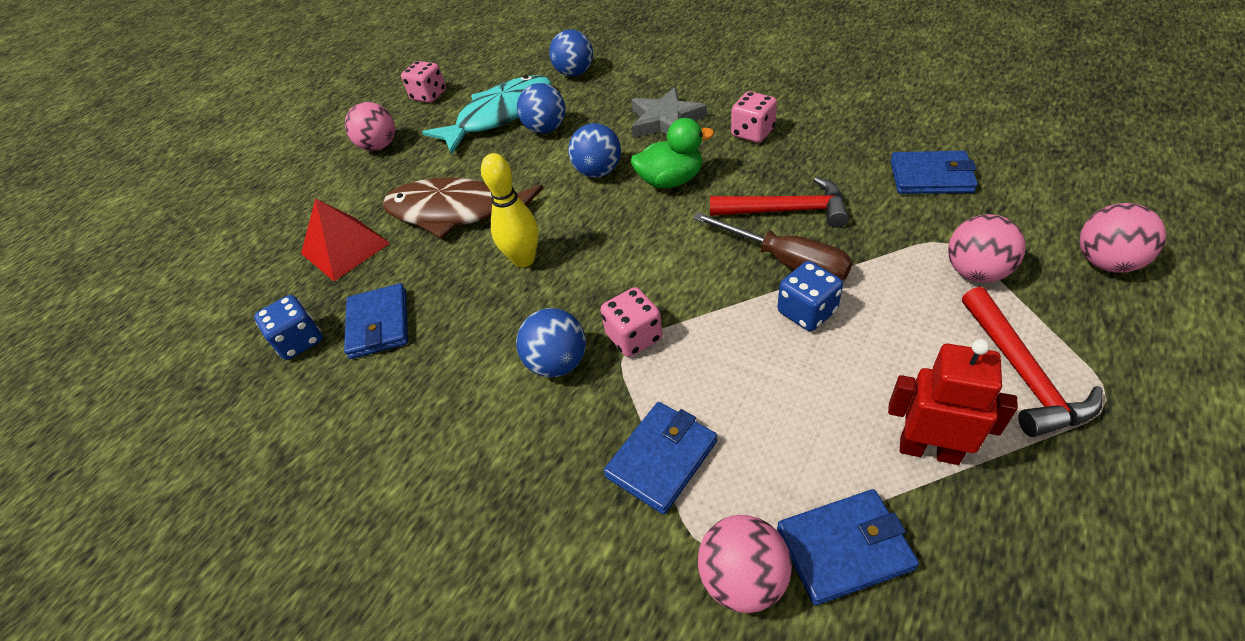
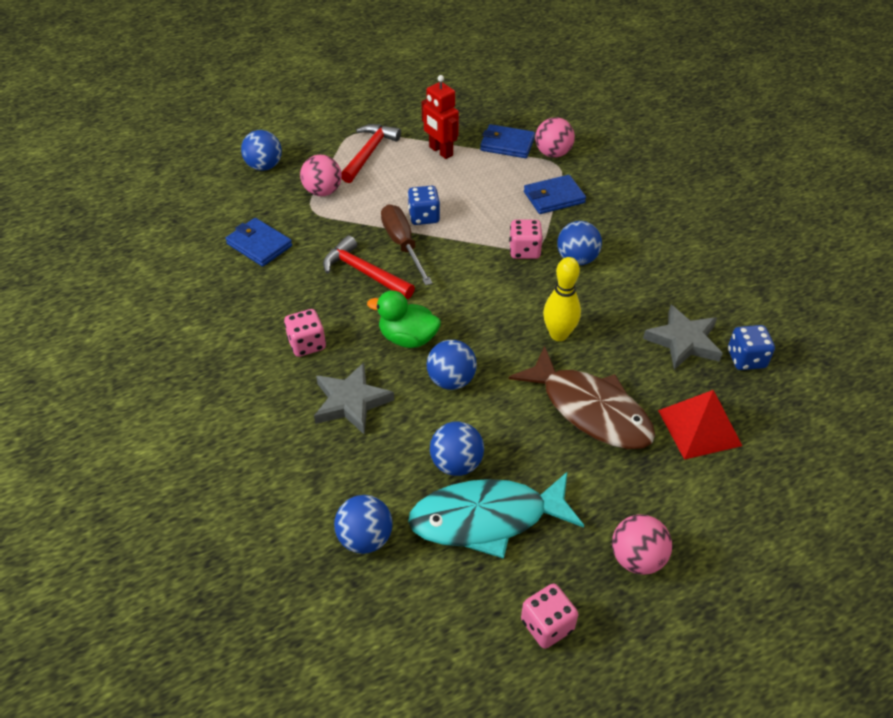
camera: 155 degrees left, 0 degrees up
blue wallet [344,283,408,359] -> grey star [643,305,723,370]
pink ball [1080,203,1166,273] -> blue ball [241,130,282,171]

